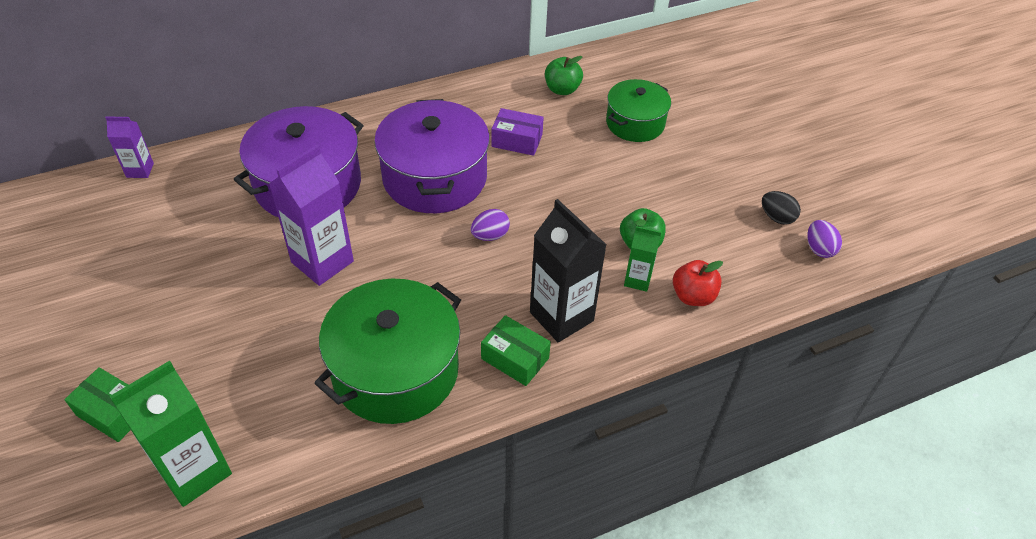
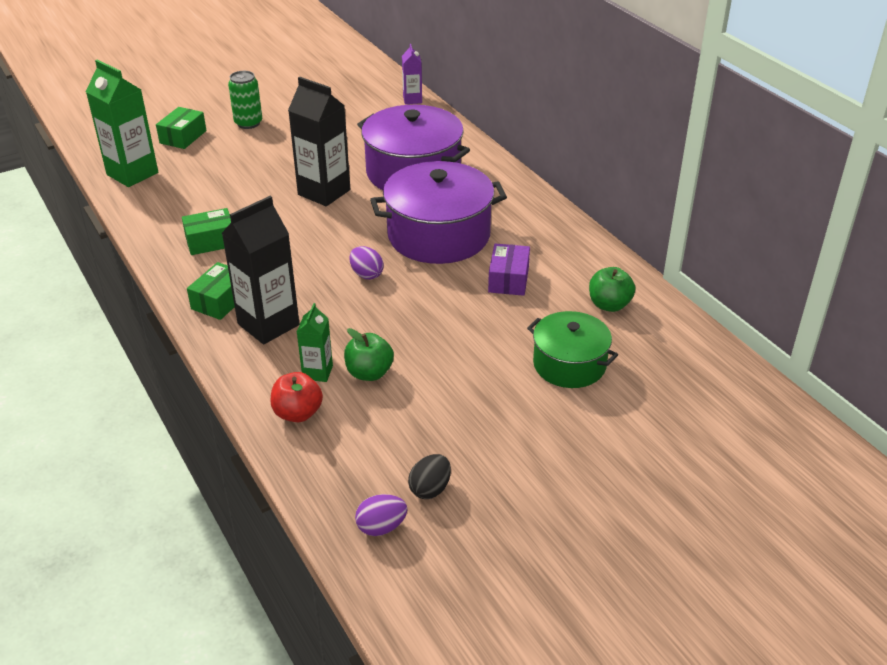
camera: 85 degrees right, 10 degrees down
purple carton [269,144,354,286] -> black carton [288,77,350,206]
green pot [314,279,461,424] -> green box [182,208,231,255]
none -> green can [228,71,262,129]

